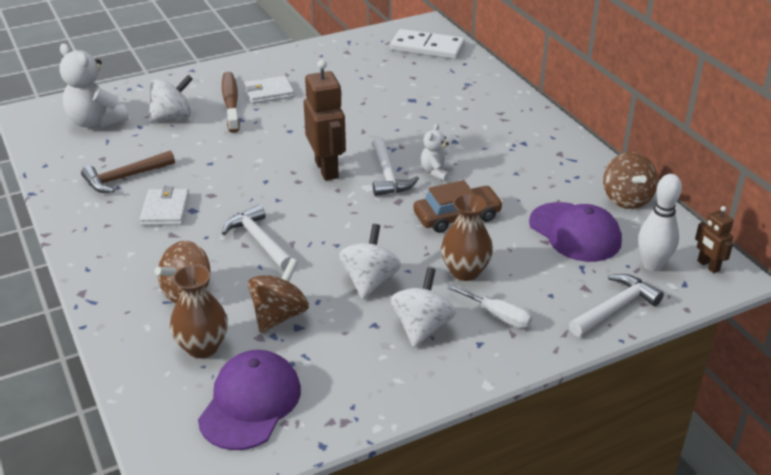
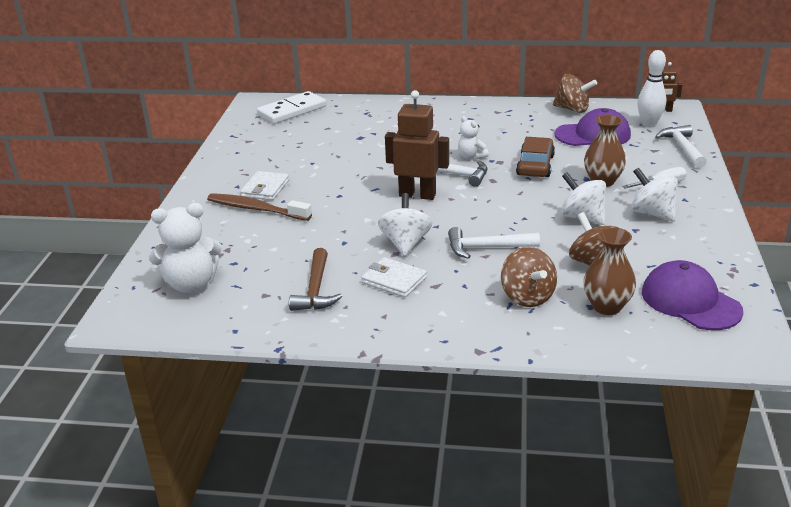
camera: 55 degrees left, 5 degrees down
white spinning top [148,75,193,122] -> white spinning top moved to [378,193,432,256]

